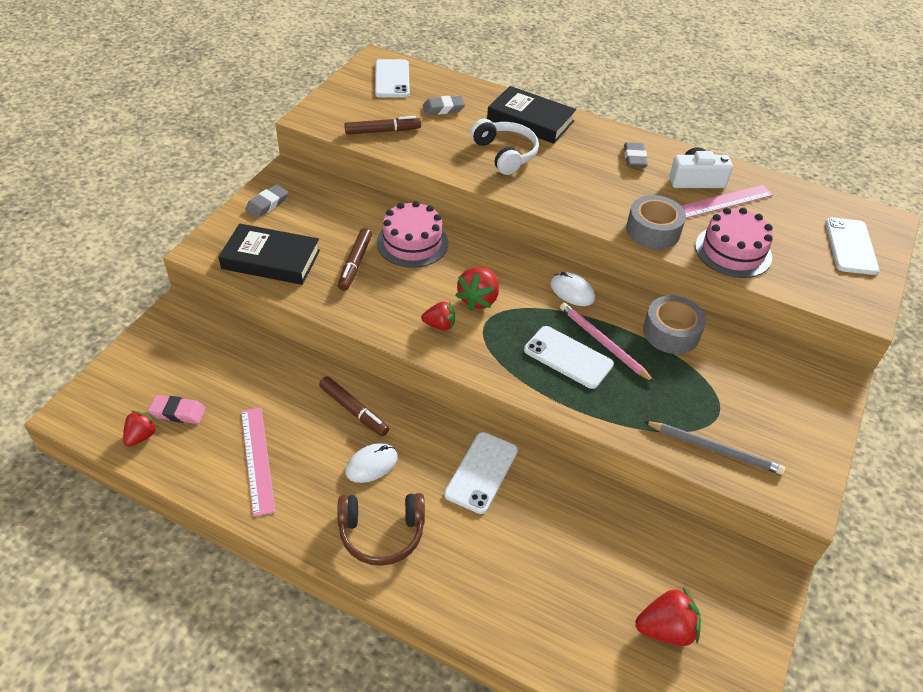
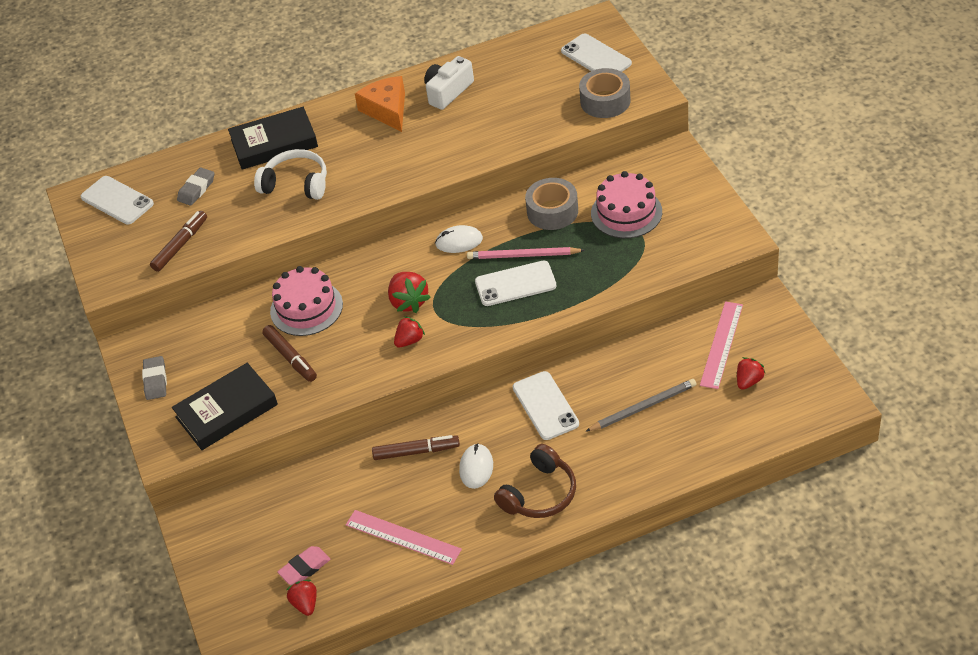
camera: 40 degrees left, 0 degrees up
grey eraser [624,142,648,167] -> orange cheese [355,76,405,132]
grey tape [626,195,686,249] -> grey tape moved to [579,68,631,118]
red strawberry [635,587,701,646] -> red strawberry [737,357,766,390], size x0.66
grey pencil [644,421,785,475] -> grey pencil moved to [585,379,696,432]
pink ruler [681,185,773,218] -> pink ruler moved to [700,301,743,389]
pink cake [695,208,773,278] -> pink cake moved to [591,171,662,238]

